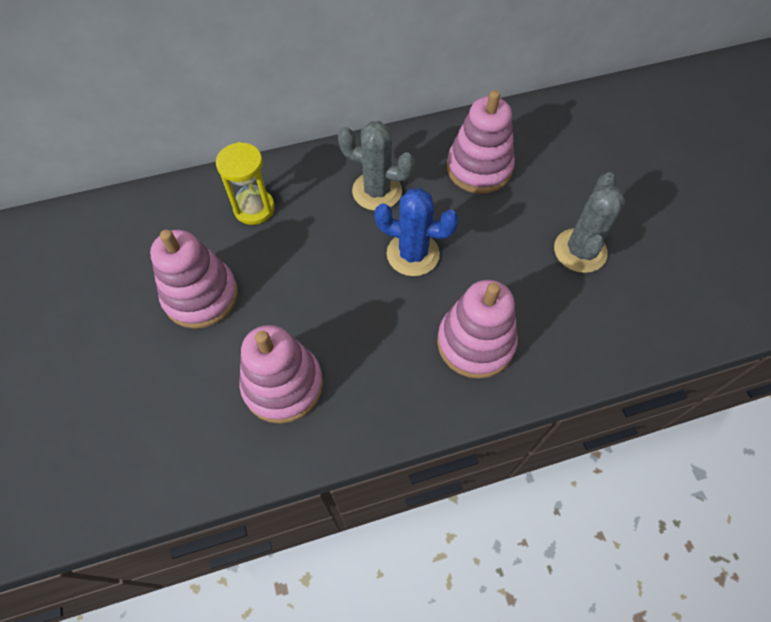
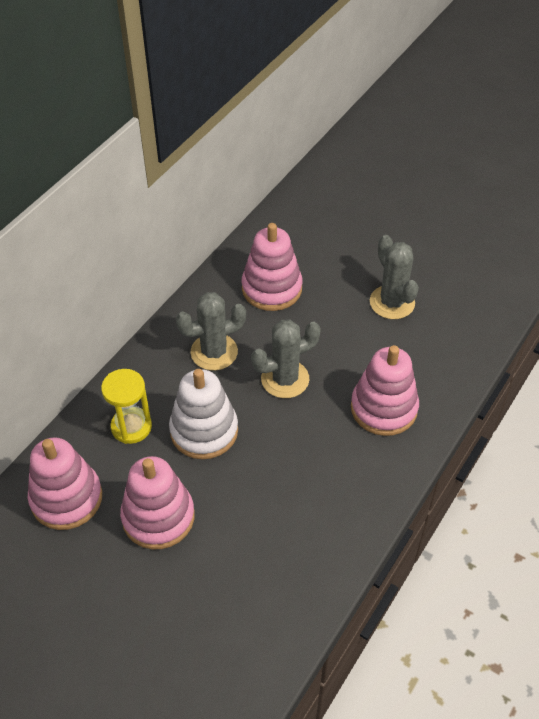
camera: 40 degrees left, 10 degrees down
pink stacking toy [239,325,323,424] -> pink stacking toy moved to [28,437,102,530]
blue cactus [375,188,459,276] -> grey cactus [251,320,321,398]
none -> white stacking toy [169,369,238,459]

